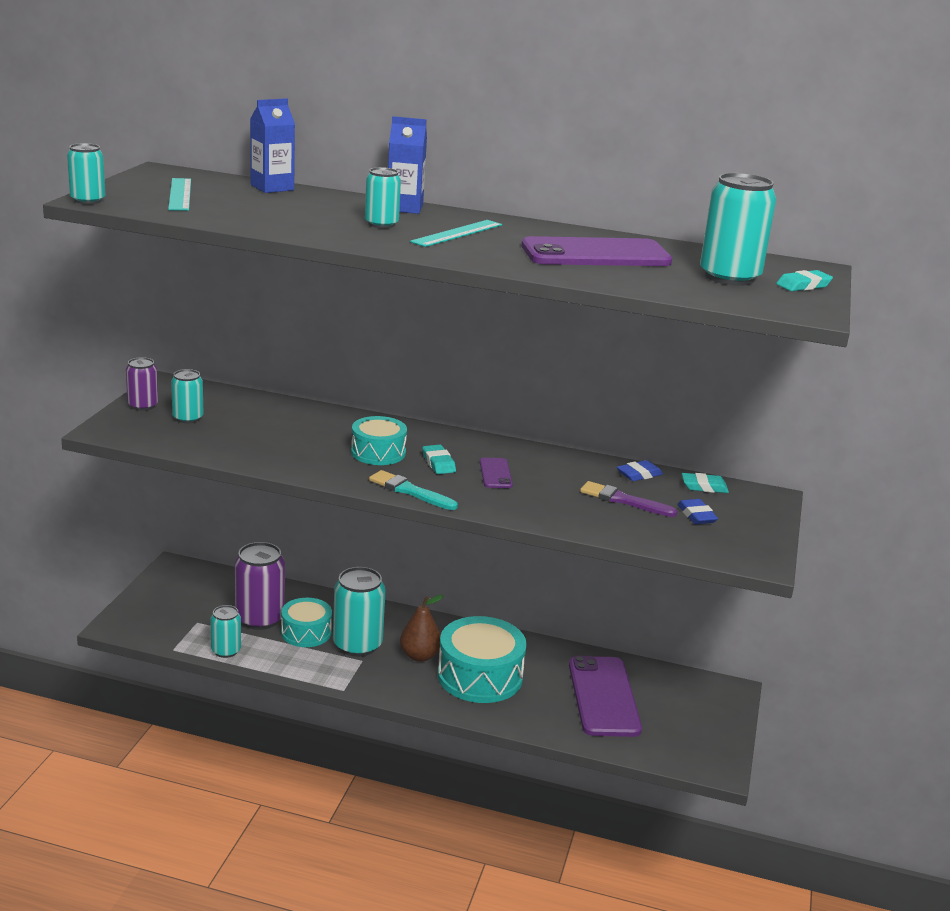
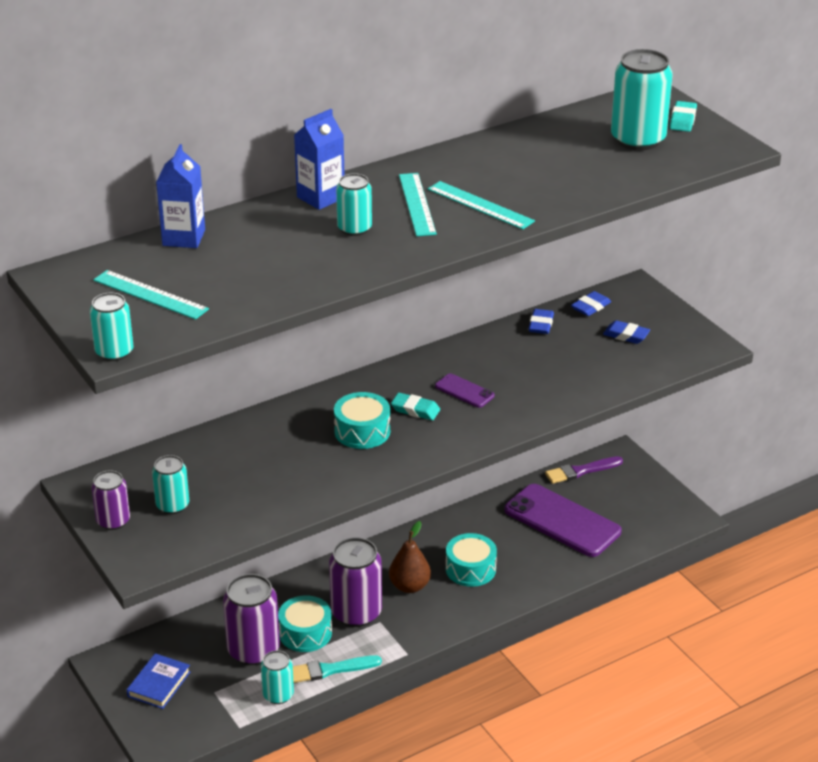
camera: 45 degrees left, 10 degrees up
turquoise can [333,567,386,657] -> purple can [329,537,382,627]
turquoise brush [369,470,458,510] -> turquoise brush moved to [293,655,382,683]
turquoise drum [438,616,527,703] -> turquoise drum [446,533,497,587], size x0.61
purple phone [521,236,672,266] -> none
purple brush [580,481,677,517] -> purple brush moved to [545,456,623,484]
turquoise eraser [682,473,729,493] -> blue eraser [571,291,611,316]
none -> blue book [127,653,191,709]
none -> turquoise ruler [428,181,535,229]

